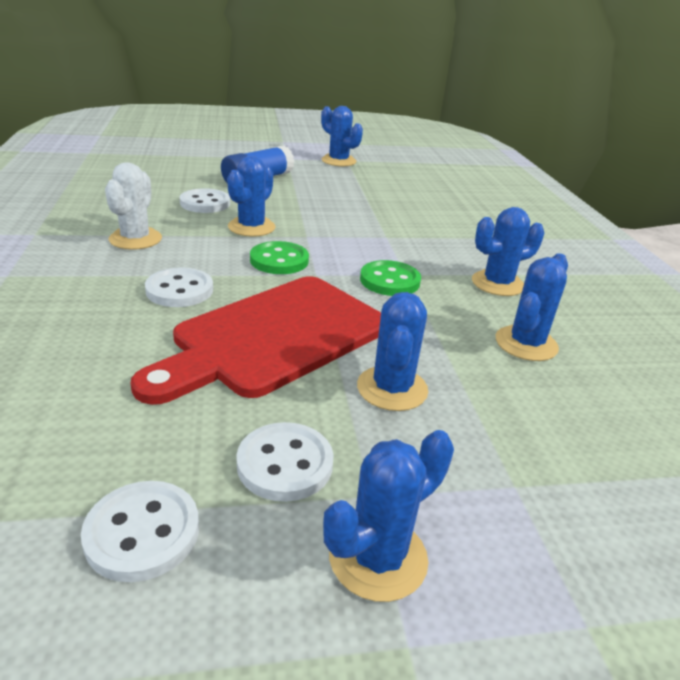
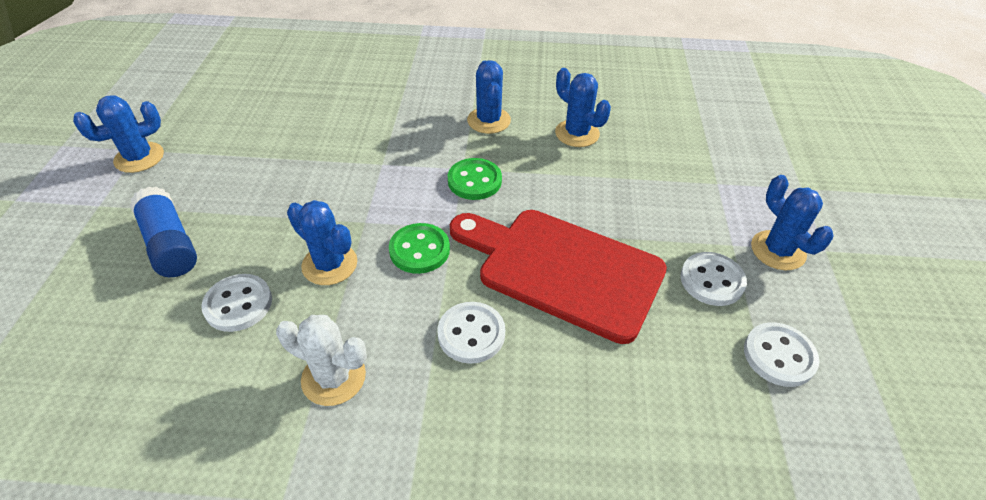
camera: 75 degrees left, 15 degrees up
red cutting board [130,276,381,405] -> red cutting board turned 150 degrees clockwise [450,210,667,344]
blue cactus [357,292,428,411] -> none

